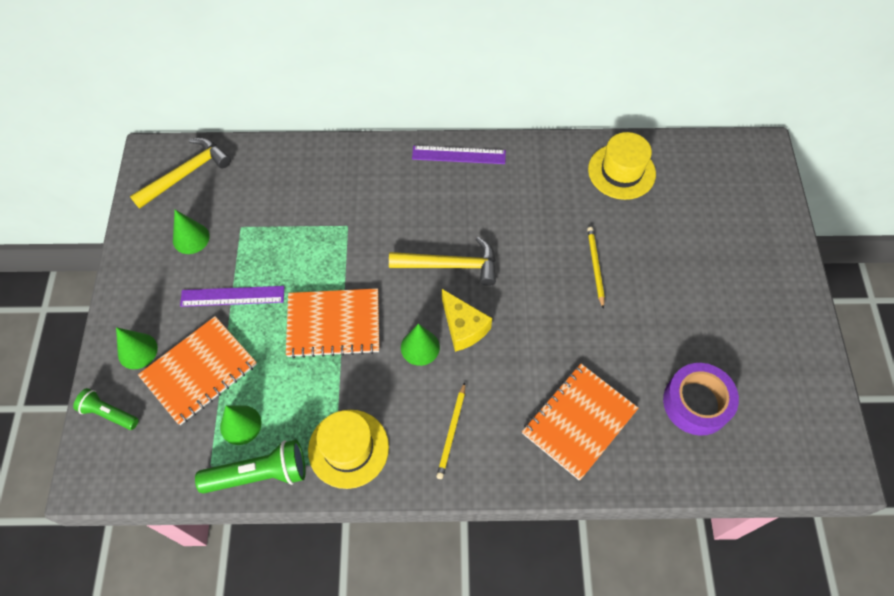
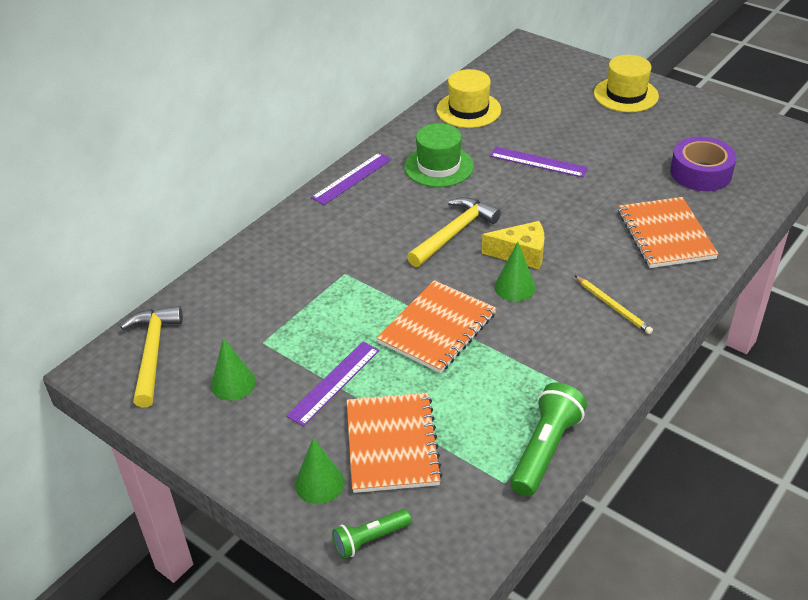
camera: 50 degrees left, 20 degrees down
green cone [220,405,261,445] -> none
yellow hat [308,410,389,489] -> yellow hat moved to [594,55,659,112]
yellow pencil [587,227,605,309] -> purple ruler [490,147,588,178]
none -> green hat [404,123,474,187]

